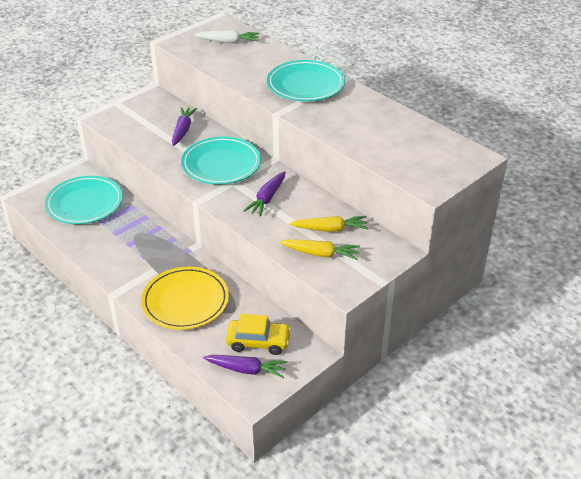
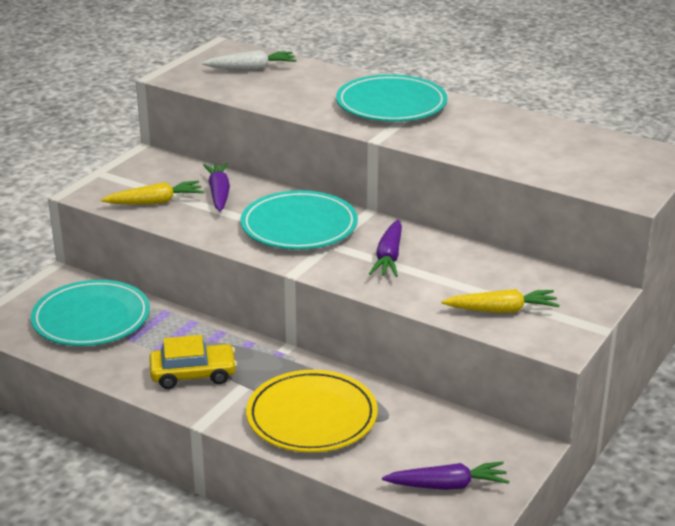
camera: 15 degrees left, 10 degrees down
yellow car [226,314,291,355] -> yellow car moved to [149,335,237,389]
yellow carrot [289,216,368,232] -> yellow carrot moved to [101,181,204,205]

